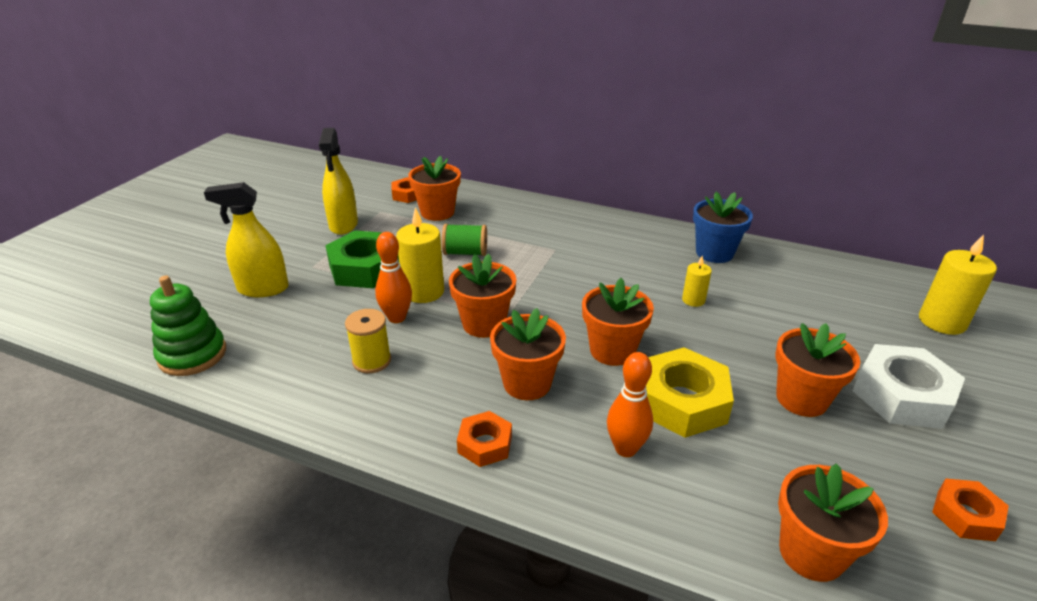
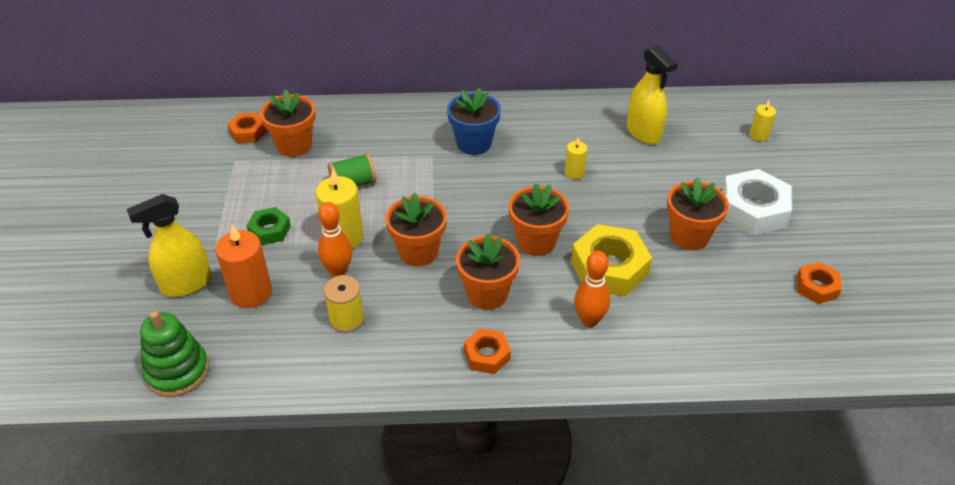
camera: 25 degrees left, 10 degrees up
yellow spray bottle [319,128,358,235] -> yellow spray bottle moved to [627,45,678,144]
green nut [325,230,399,288] -> green nut [246,207,291,245], size x0.56
blue flower pot [693,192,753,263] -> blue flower pot moved to [447,88,501,155]
orange flower pot [778,463,888,582] -> none
yellow candle [919,234,997,335] -> yellow candle [749,100,776,141], size x0.55
none -> orange candle [216,225,272,308]

